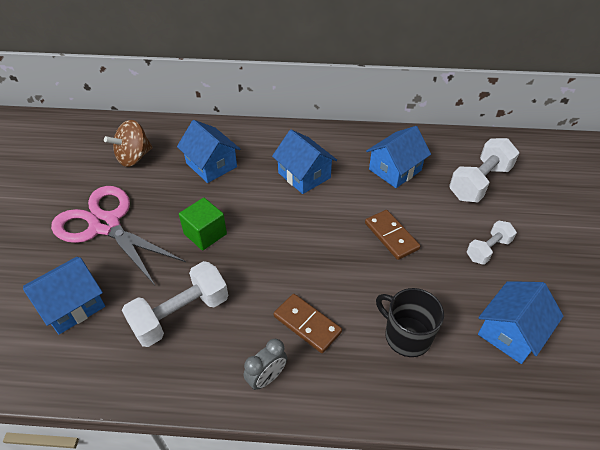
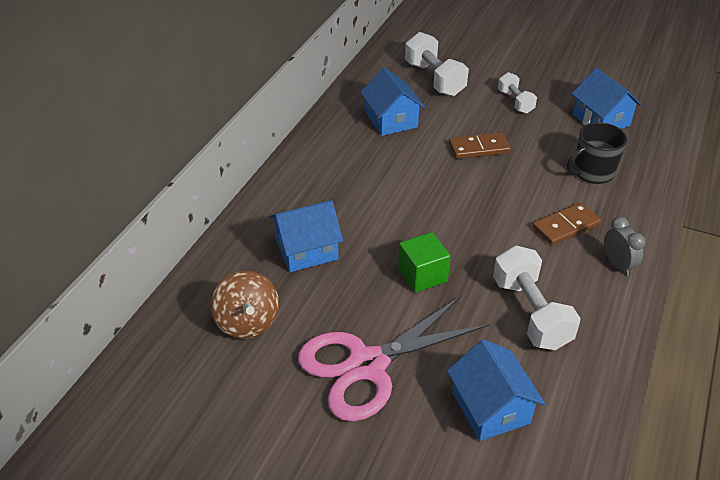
camera: 70 degrees left, 5 degrees down
blue house [272,130,337,194] -> none

